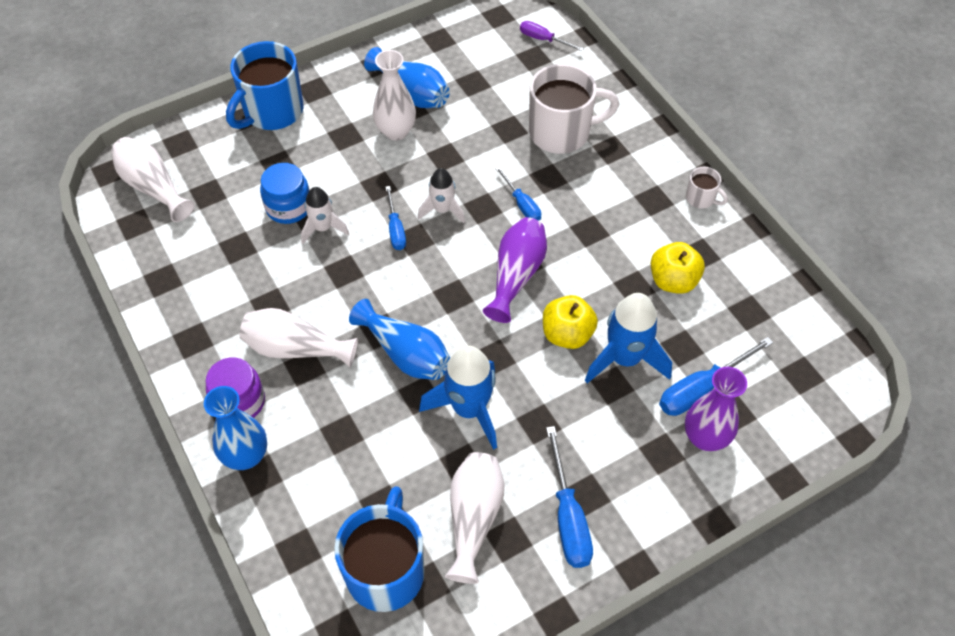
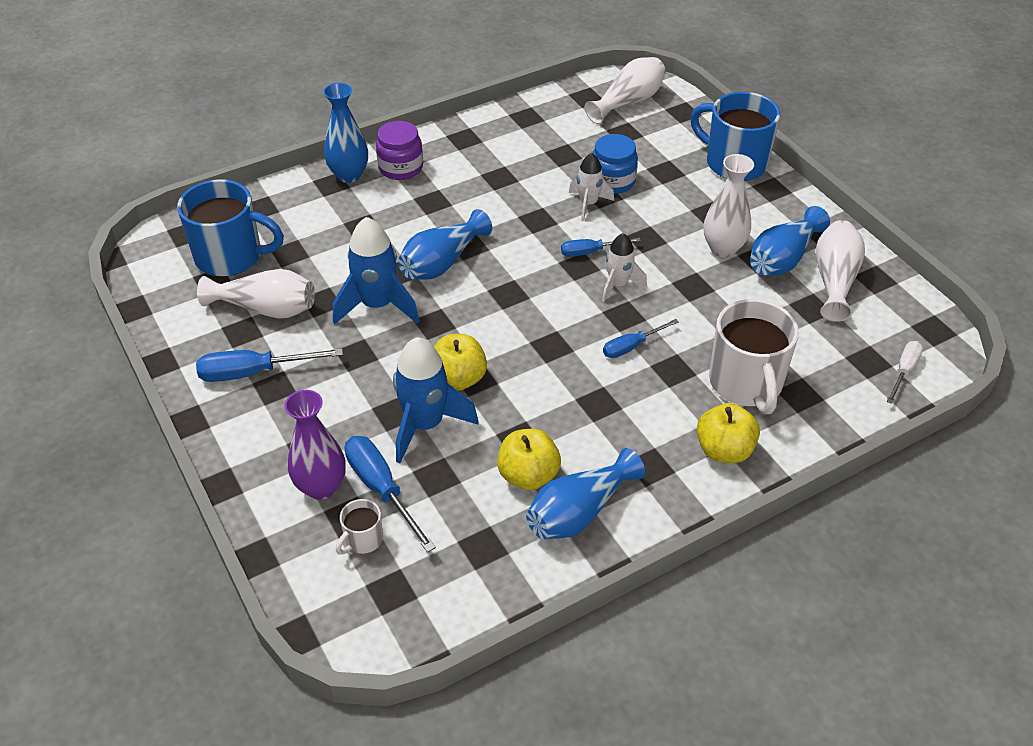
camera: 90 degrees right, 10 degrees down
white vase [240,308,358,367] -> white vase moved to [815,220,865,322]
purple vase [483,217,547,323] -> none
purple screwdriver [520,21,584,51] -> white screwdriver [886,341,923,404]
white mug [686,167,728,209] -> white mug moved to [336,499,383,555]
none -> blue vase [526,448,645,539]
none -> yellow apple [697,403,760,463]

